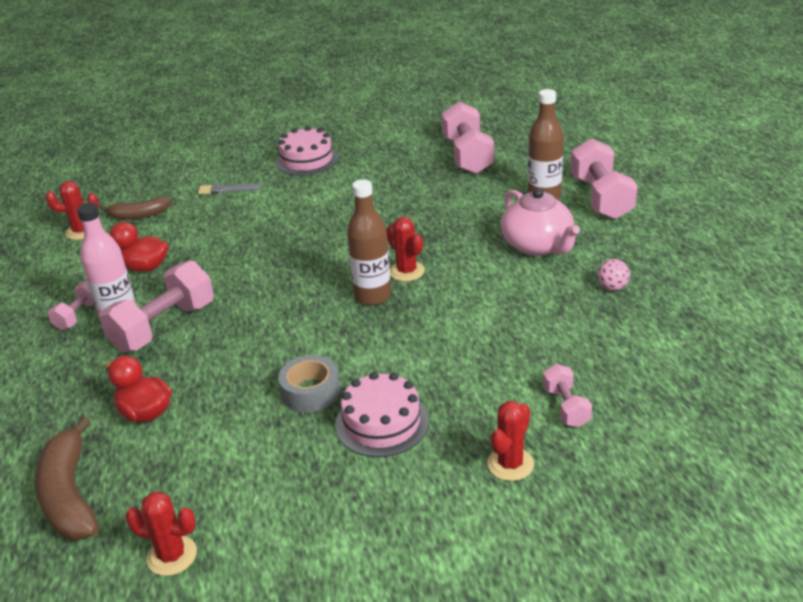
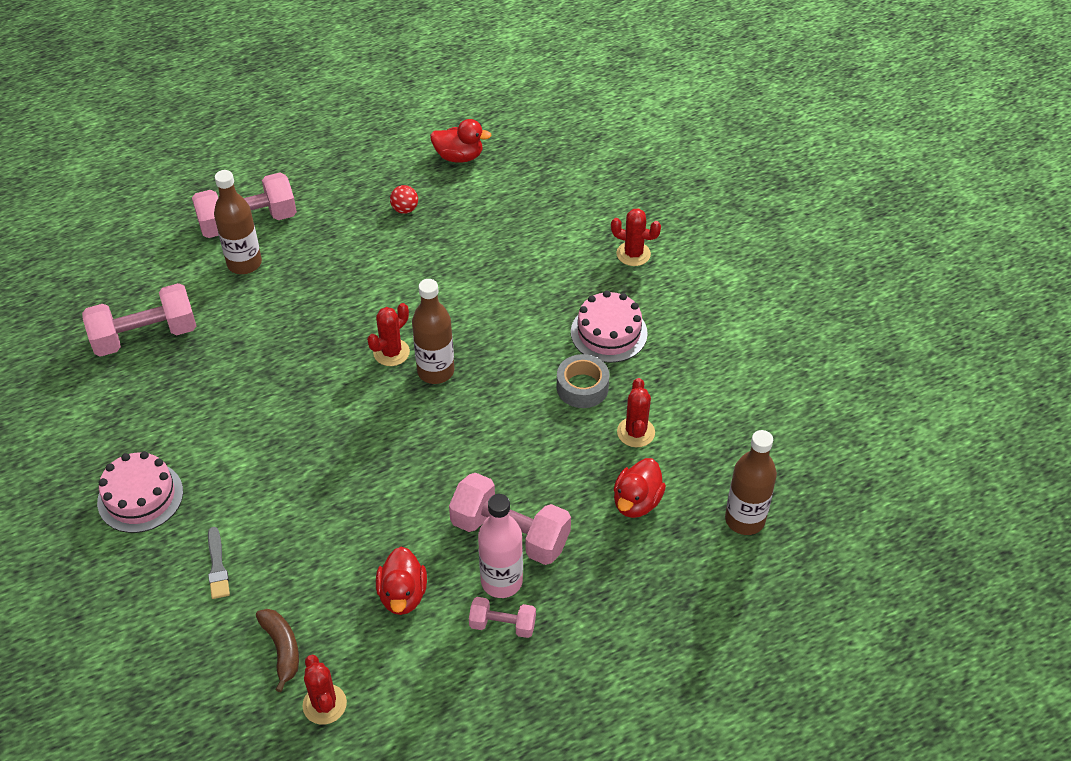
camera: 105 degrees left, 15 degrees up
brown banana [35,416,98,540] -> brown bottle [725,430,777,535]
red cactus [125,491,197,576] -> red cactus moved to [617,378,655,447]
pink teapot [501,188,580,256] -> none
pink dumbbell [543,364,592,427] -> none
pink ball [597,259,630,291] -> red ball [390,185,418,214]
none -> red duck [430,119,492,163]

